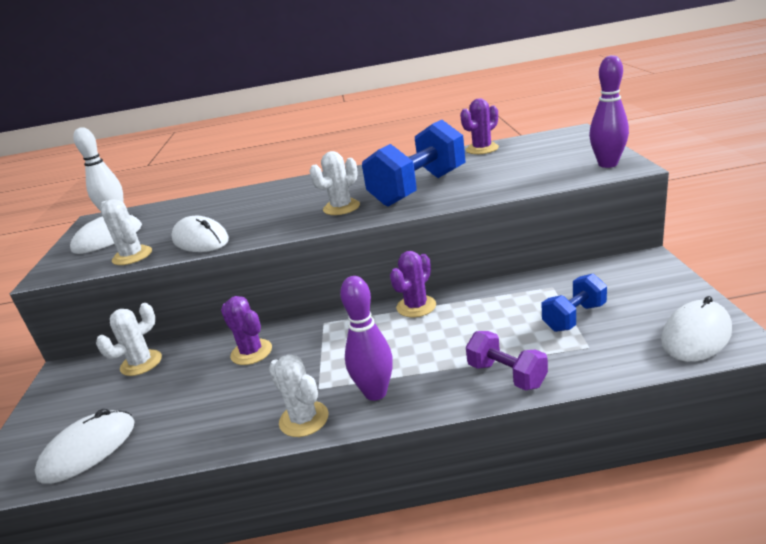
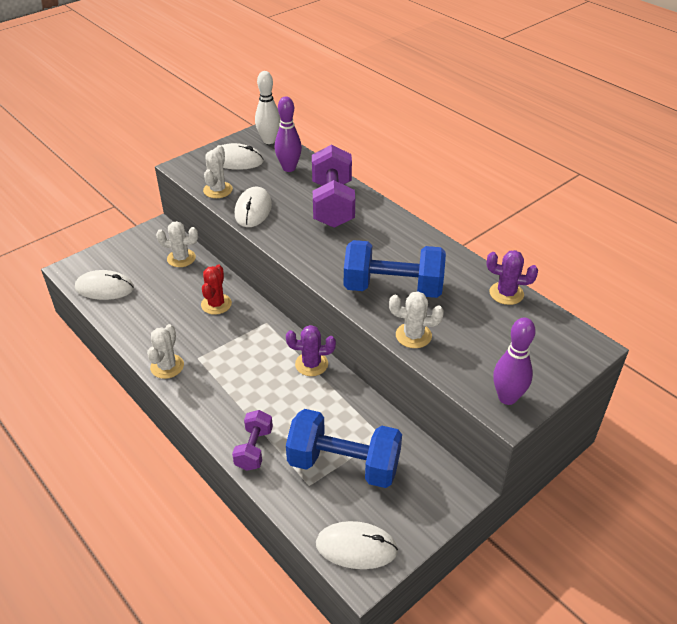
camera: 50 degrees right, 15 degrees up
purple cactus [221,296,272,365] -> red cactus [201,265,232,315]
white cactus [310,151,360,215] -> white cactus moved to [389,291,444,348]
purple bowling pin [340,276,393,401] -> purple bowling pin moved to [275,96,302,172]
blue dumbbell [542,274,607,332] -> blue dumbbell [286,409,402,488], size x1.85
none -> purple dumbbell [312,144,355,228]

